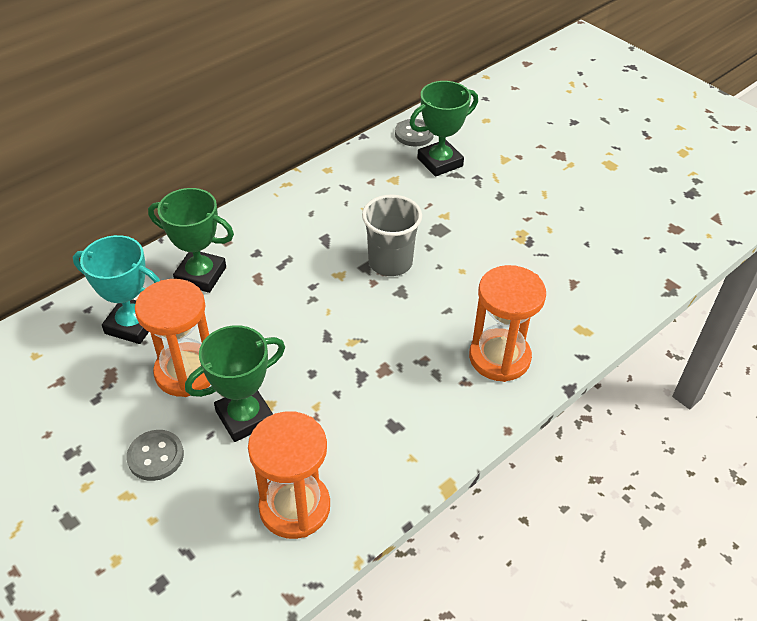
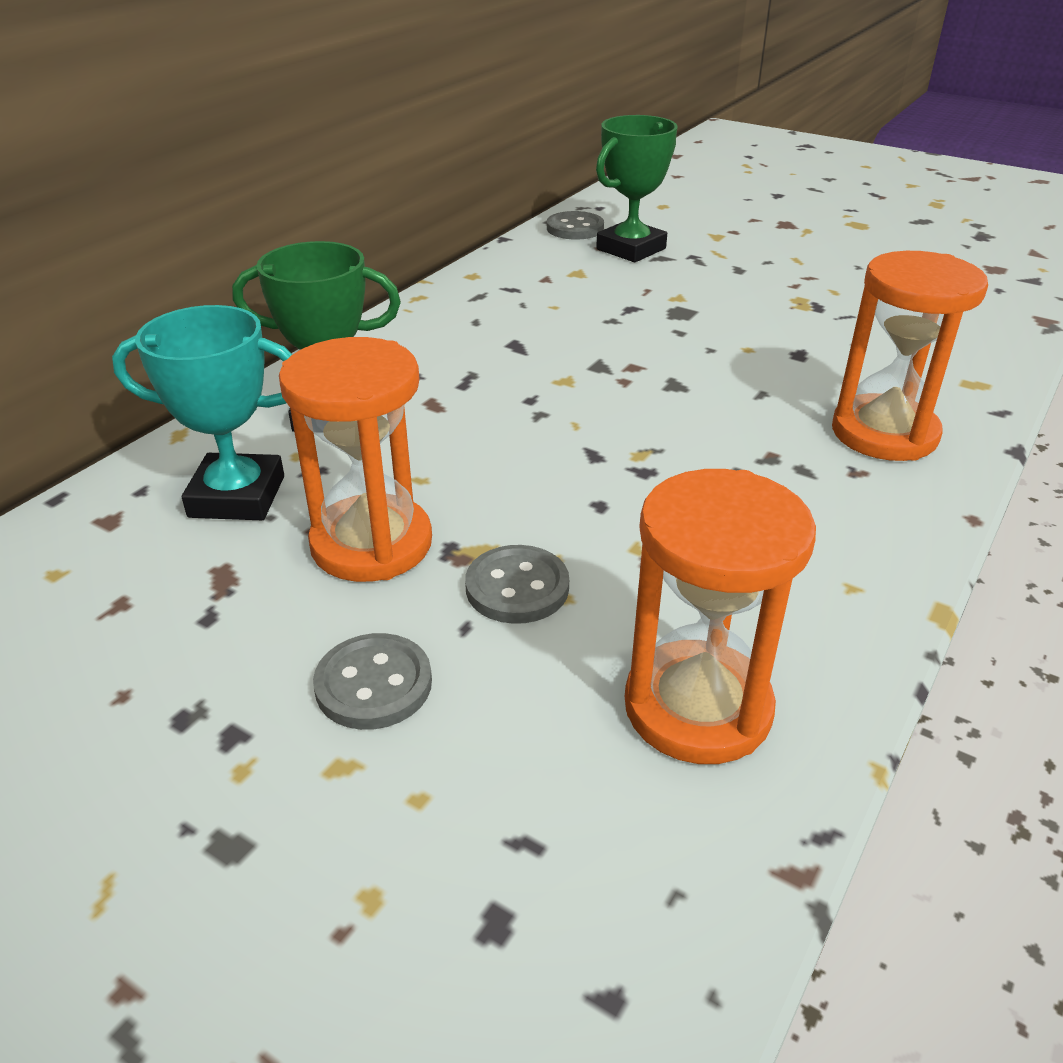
camera: 15 degrees left, 10 degrees down
green trophy [185,325,285,442] -> grey button [465,545,569,624]
grey cup [362,195,422,276] -> none

